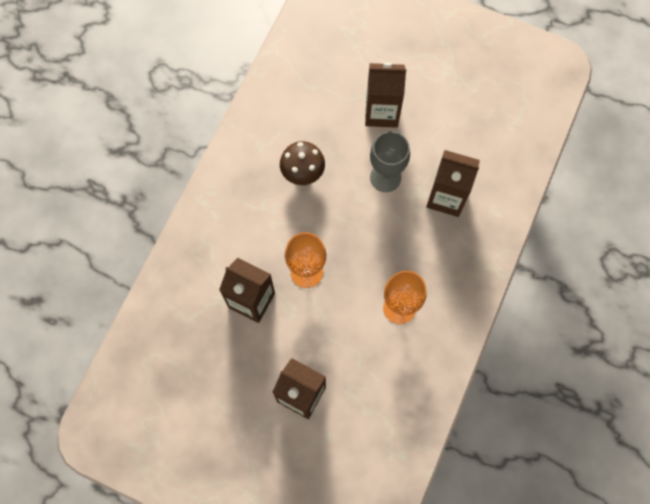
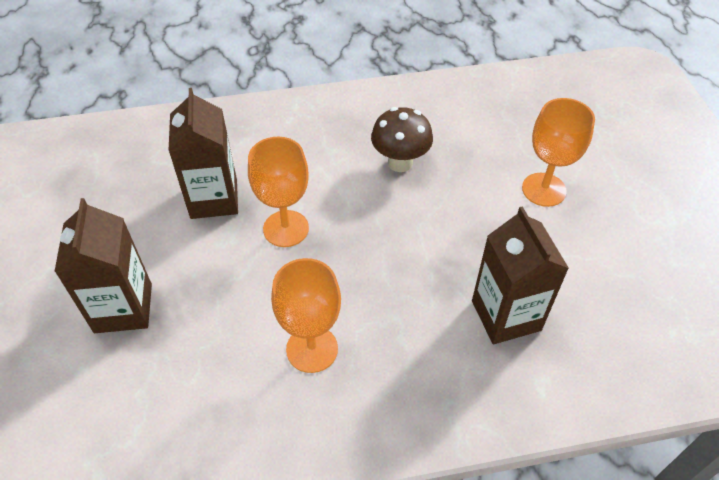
camera: 55 degrees right, 20 degrees down
brown carton [365,63,406,128] -> orange goblet [522,98,595,207]
grey goblet [370,131,410,192] -> none

